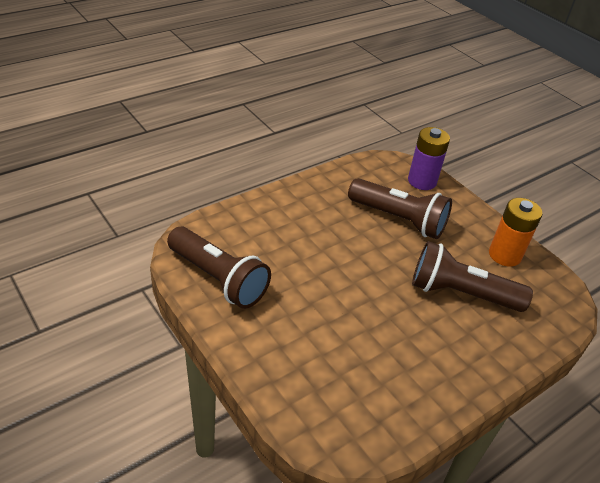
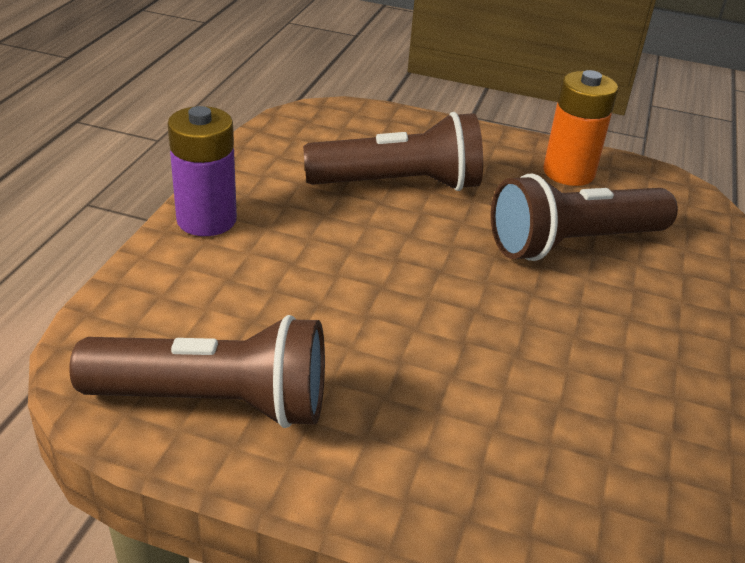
camera: 35 degrees left, 5 degrees down
purple battery [408,127,450,190] -> purple battery moved to [168,106,237,236]

